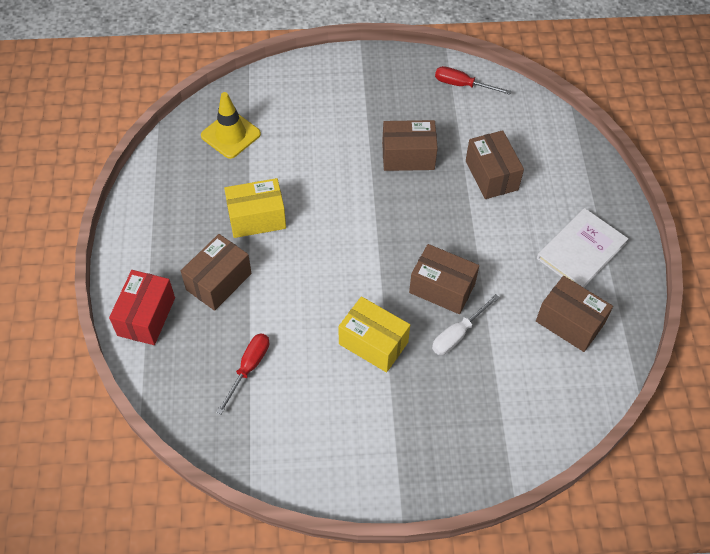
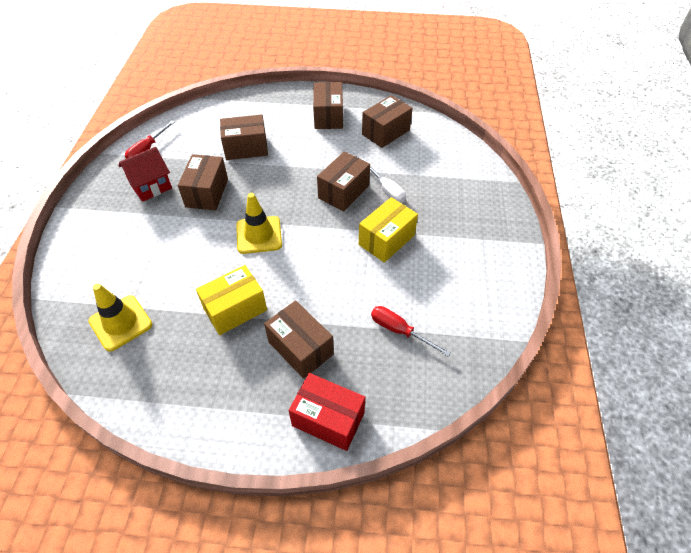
camera: 80 degrees left, 5 degrees down
yellow box [224,178,286,238] -> yellow box turned 60 degrees clockwise [196,265,267,335]
white book [537,208,628,288] -> brown box [313,82,343,129]
none -> red house [119,147,172,202]
none -> yellow traffic cone [236,193,282,254]

